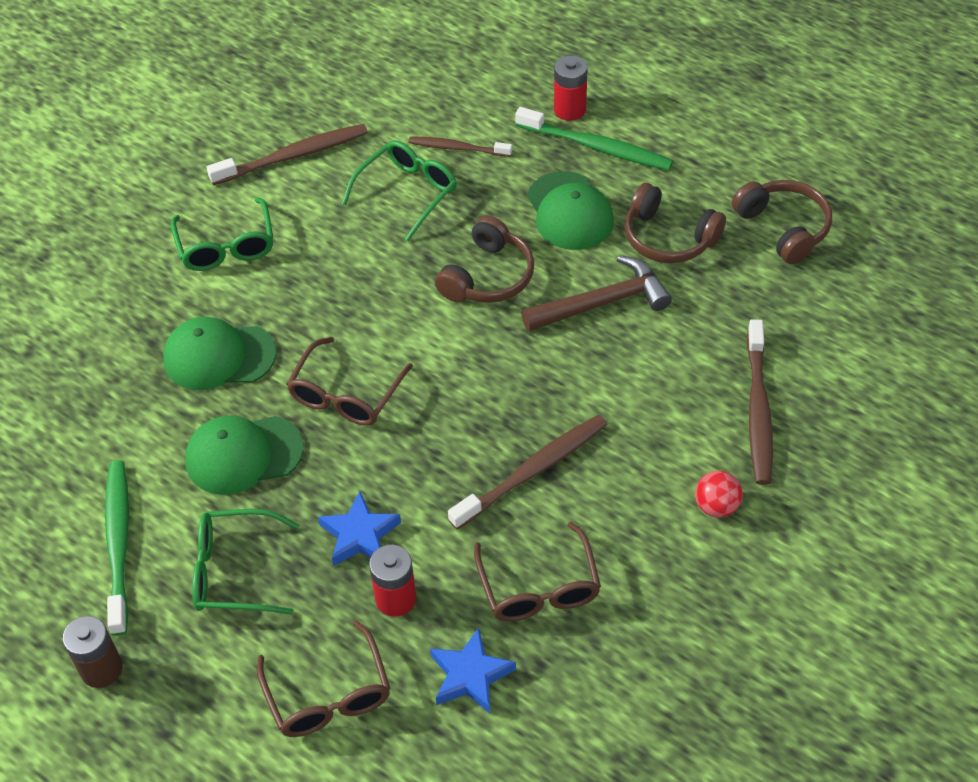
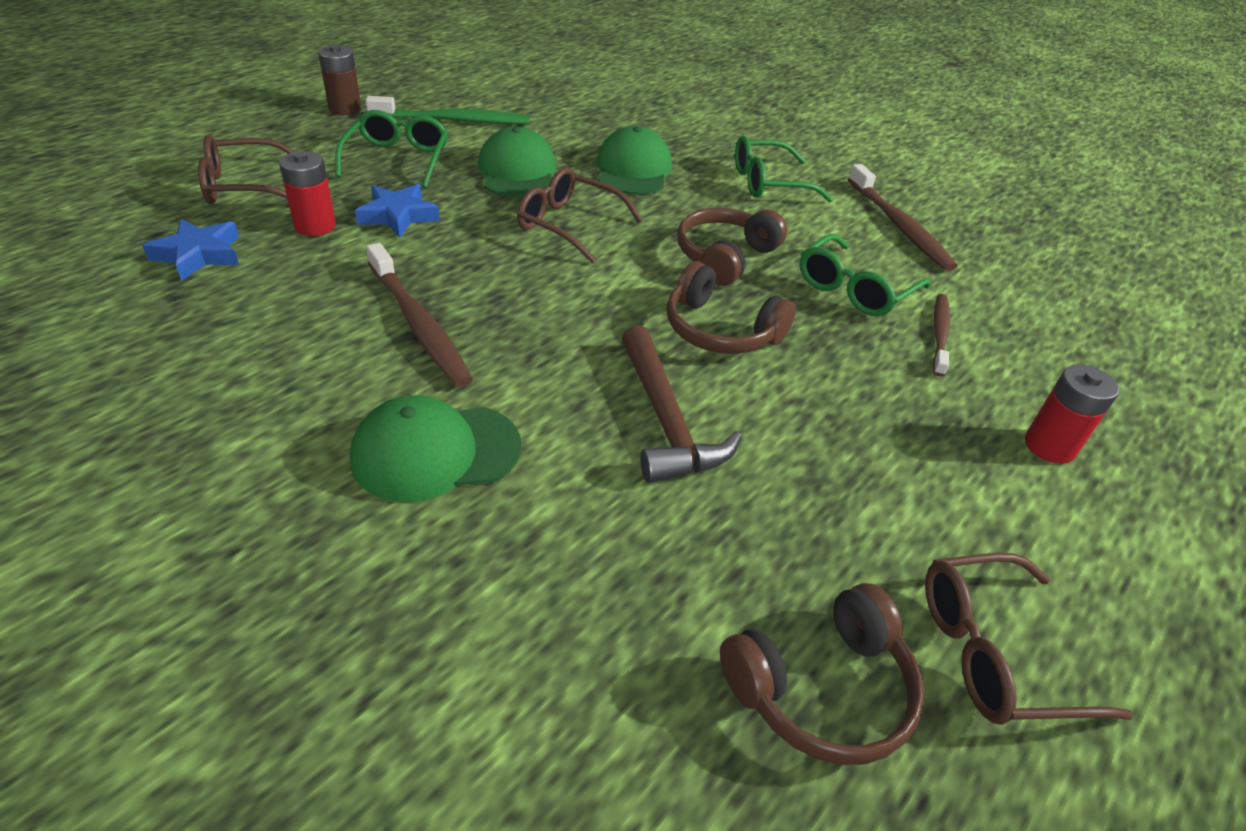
camera: 90 degrees right, 10 degrees down
green glasses [342,141,457,241] -> green glasses turned 90 degrees clockwise [800,234,930,316]
brown glasses [474,522,601,621] -> brown glasses moved to [925,553,1134,725]
green toothbrush [515,107,673,171] -> none
green cap [527,171,614,250] -> green cap moved to [350,395,521,502]
brown headphones [625,183,726,263] -> brown headphones moved to [677,208,787,286]
red ball [695,471,743,518] -> none
brown toothbrush [747,319,773,485] -> none

